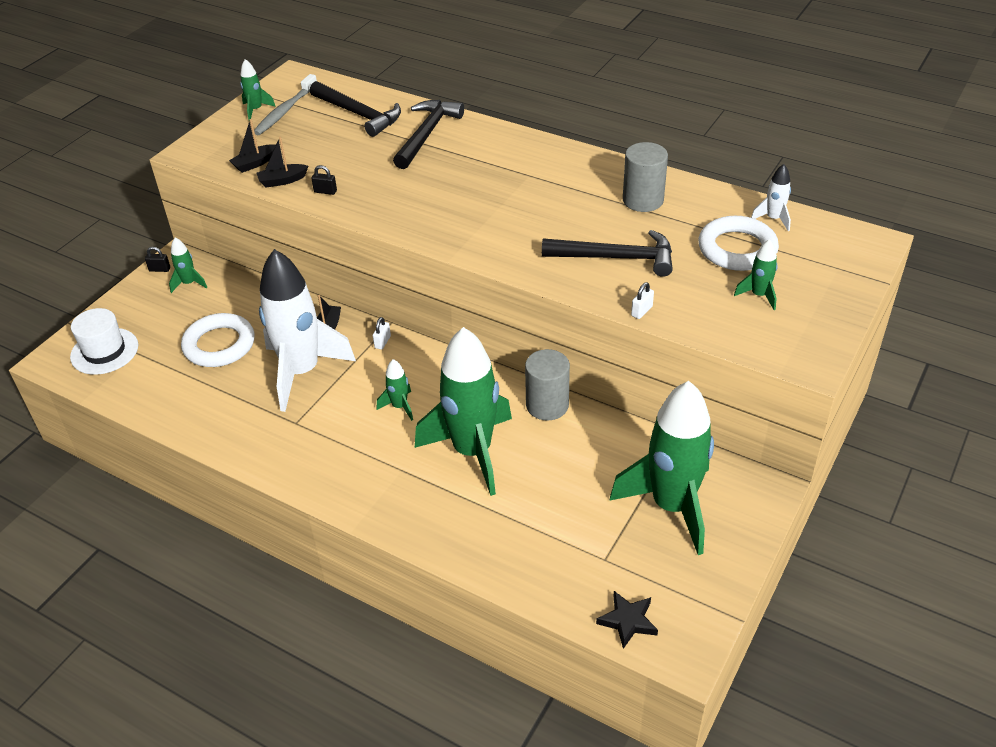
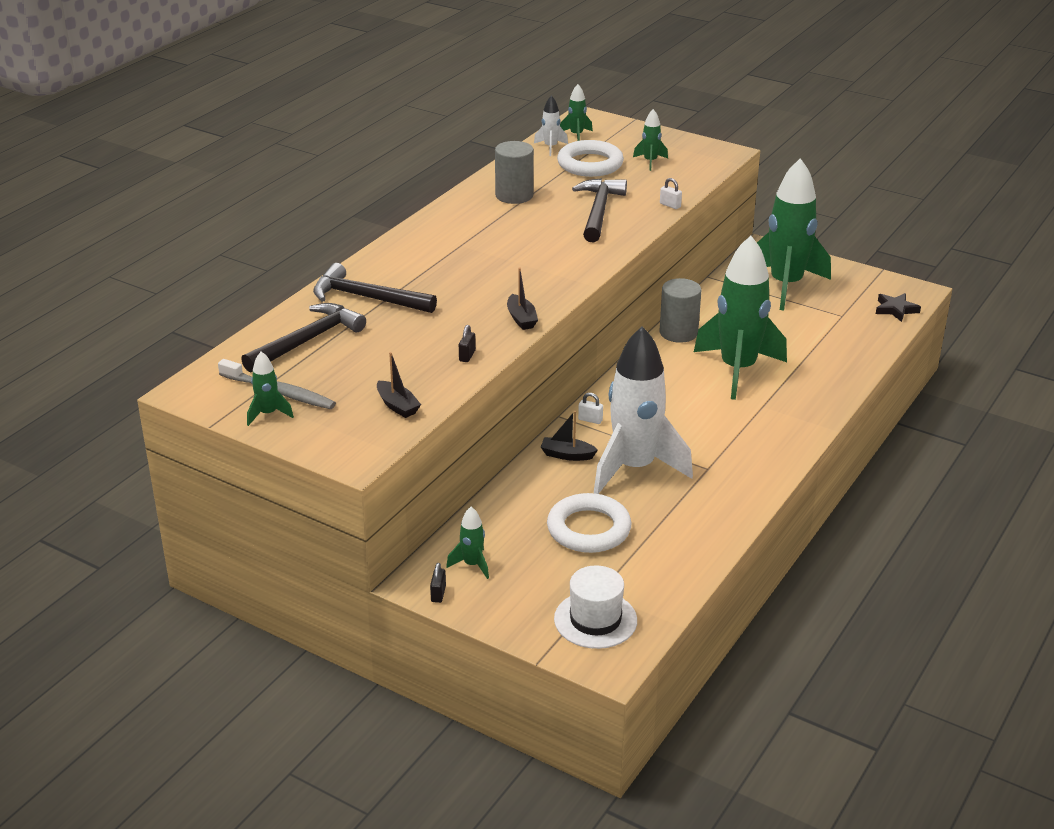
camera: 90 degrees left, 10 degrees down
black boat [257,137,308,188] -> black boat moved to [507,268,538,330]
green rocket [377,359,413,421] -> green rocket moved to [560,84,593,141]

